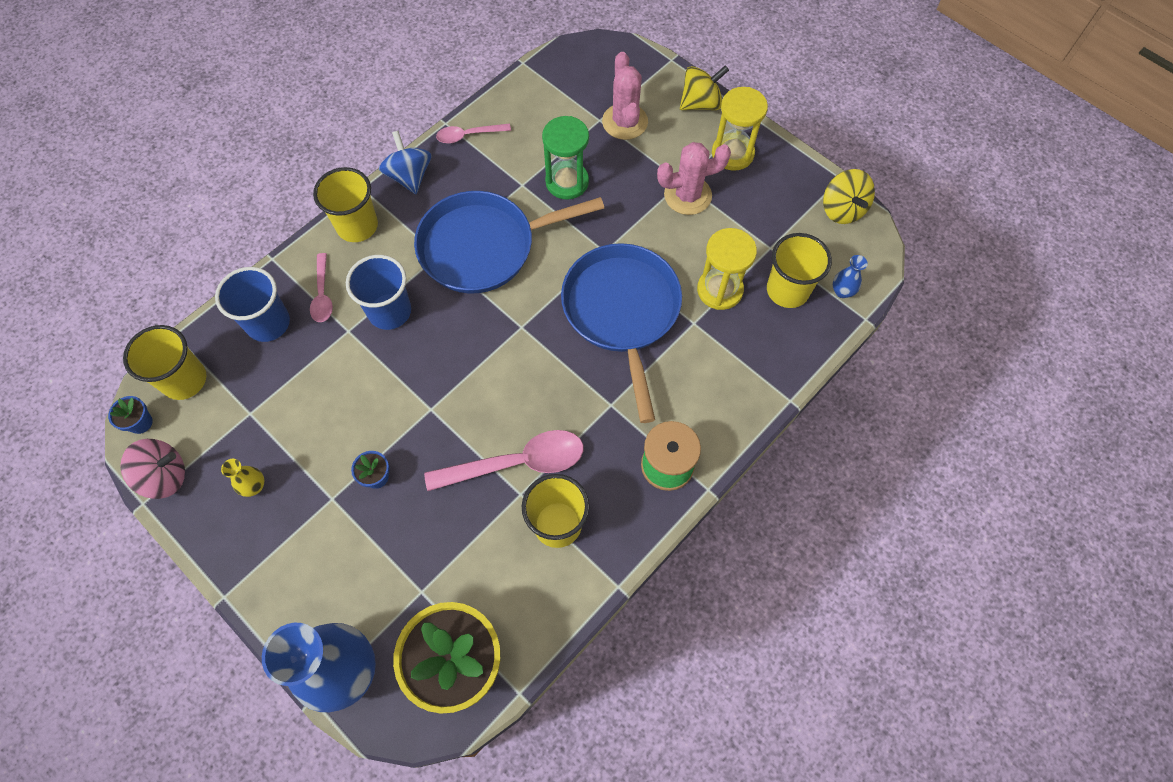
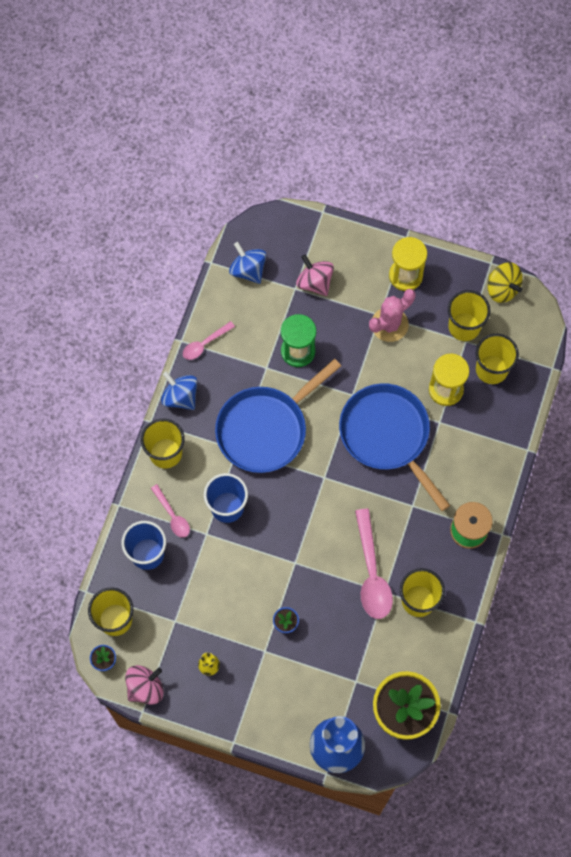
camera: 25 degrees left, 5 degrees up
pink spoon [424,430,583,491] -> pink spoon turned 120 degrees clockwise [355,509,393,619]
pink cactus [602,52,648,140] -> pink spinning top [296,254,334,296]
yellow spinning top [680,65,729,110] -> none
blue vase [833,255,868,298] -> none
none -> blue spinning top [229,242,266,284]
none -> yellow cup [448,290,490,341]

